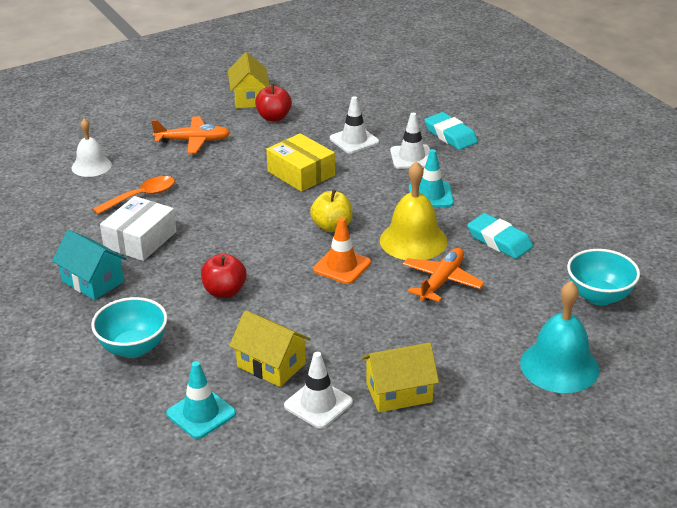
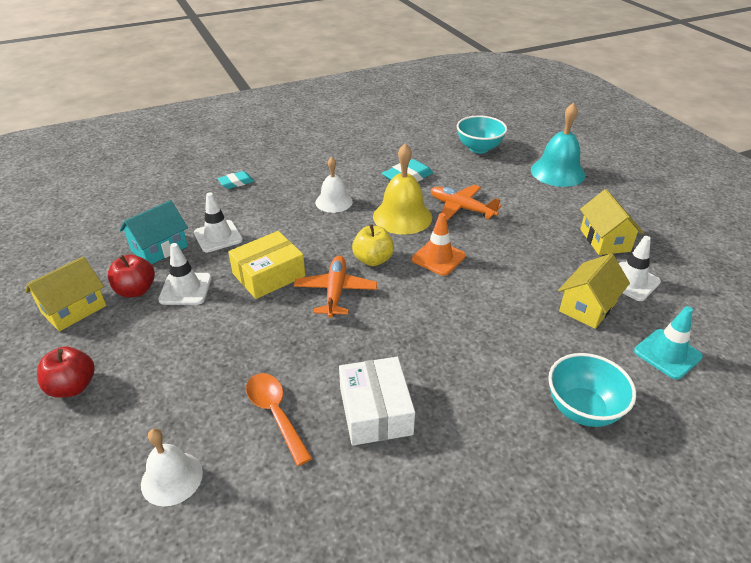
camera: 85 degrees left, 5 degrees up
turquoise house [52,230,127,300] -> turquoise house moved to [120,200,188,265]
white box [100,196,176,261] -> white box turned 45 degrees clockwise [339,357,415,446]
orange plane [151,116,230,154] -> orange plane moved to [294,256,377,318]
red apple [201,253,247,298] -> red apple moved to [37,346,95,398]
yellow house [228,52,270,109] -> yellow house turned 45 degrees counterclockwise [25,256,106,331]
white traffic cone [390,113,430,169] -> white traffic cone moved to [158,243,212,305]
turquoise traffic cone [409,149,454,207] -> white bell [315,157,353,213]
turquoise eraser [425,112,478,150] -> turquoise eraser [217,171,254,189], size x0.64

